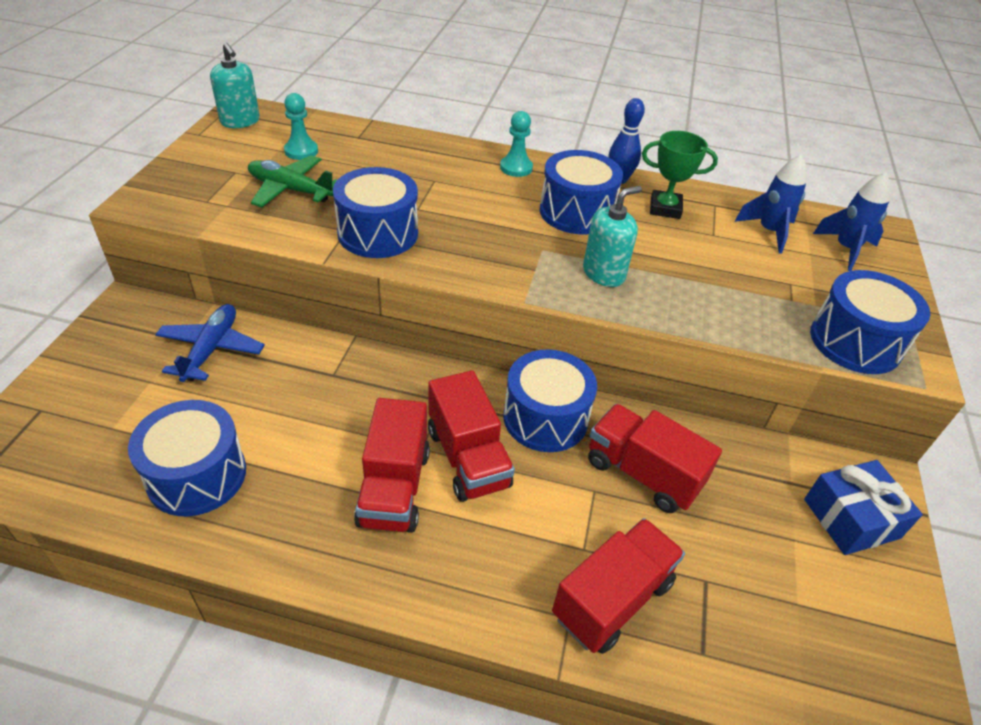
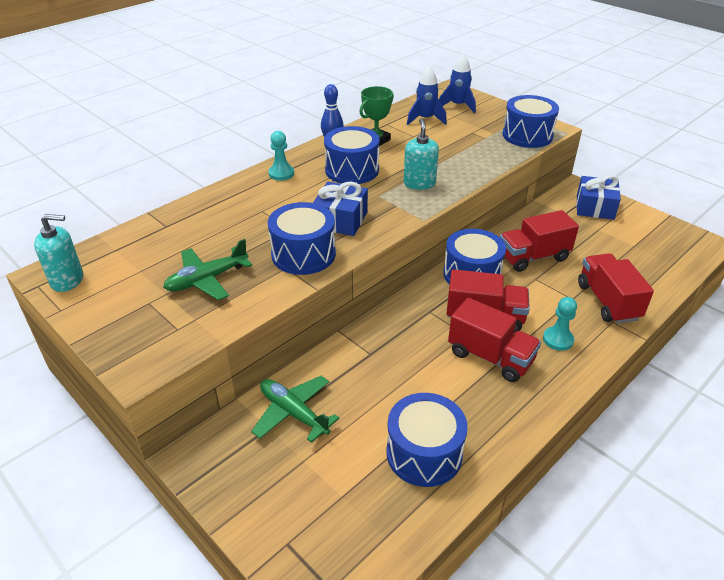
camera: 55 degrees left, 5 degrees down
blue plane [155,304,265,382] -> green plane [251,376,339,443]
turquoise pawn [284,93,318,160] -> turquoise pawn moved to [543,297,577,351]
none -> blue gift [313,182,368,236]

